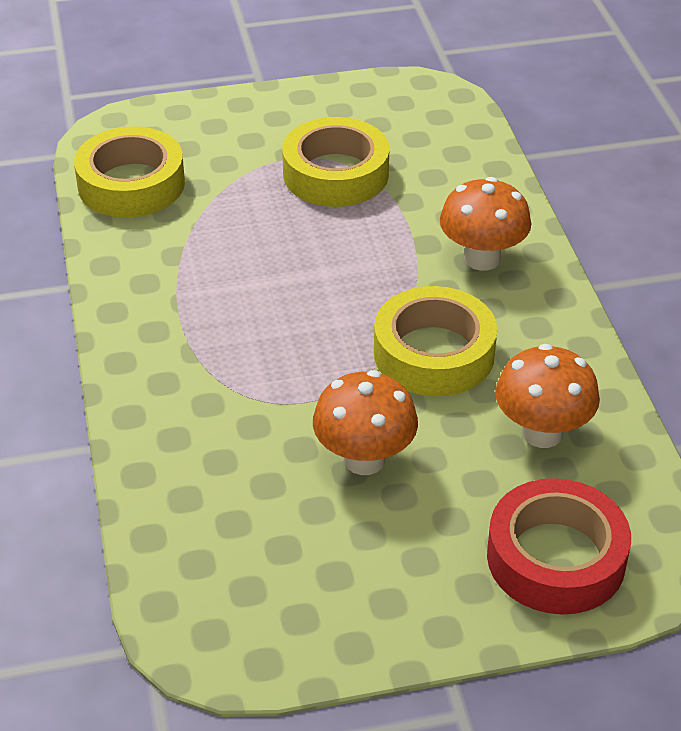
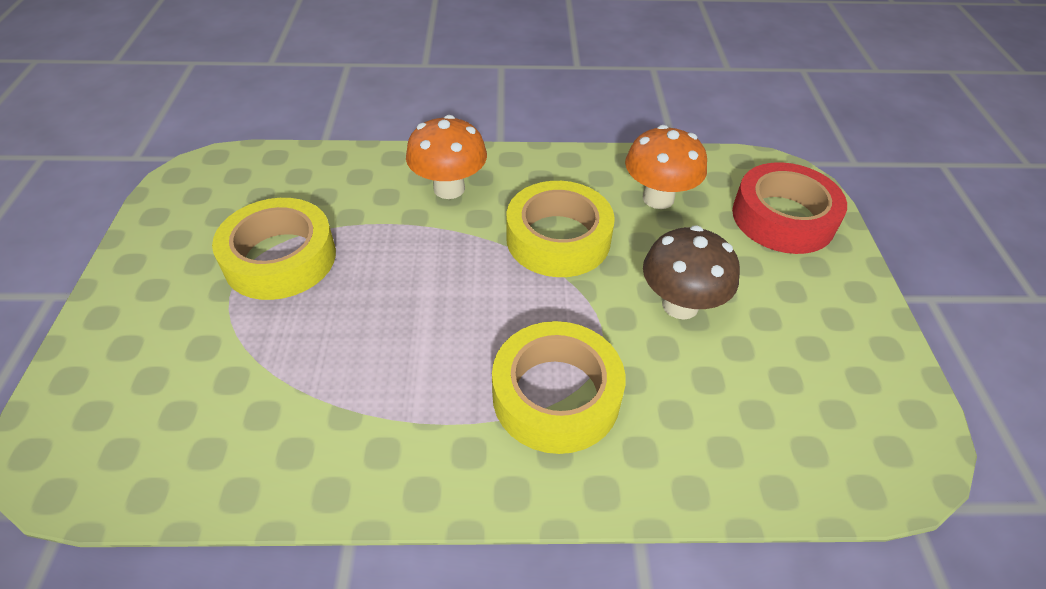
camera: 80 degrees left, 5 degrees up
yellow tape [74,126,185,218] -> yellow tape moved to [492,321,626,454]
orange mushroom [313,370,418,475] -> brown mushroom [643,225,740,320]

